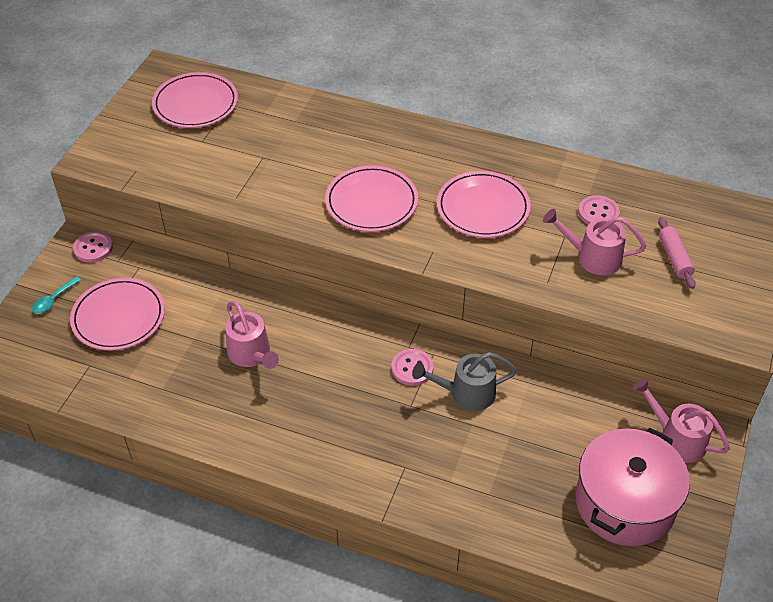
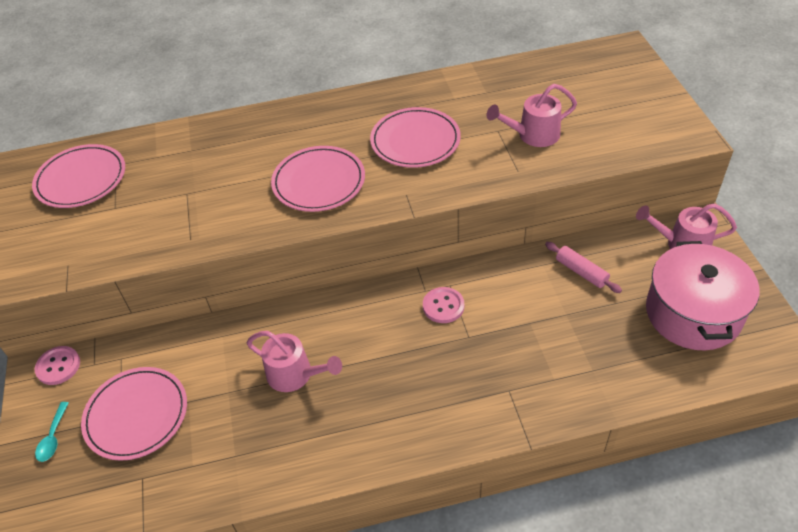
camera: 30 degrees left, 0 degrees up
grey watering can [412,352,517,411] -> none
pink button [578,195,620,225] -> none
pink rolling pin [658,217,696,289] -> pink rolling pin moved to [545,242,622,293]

